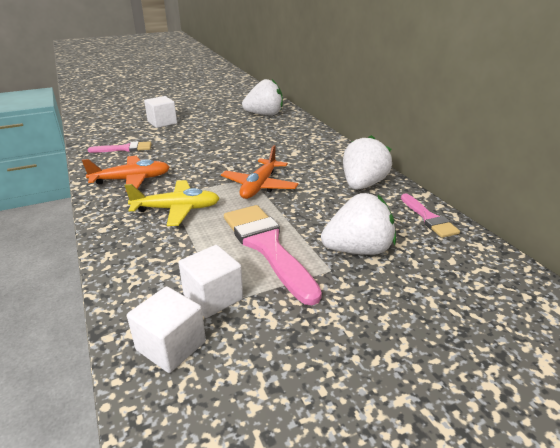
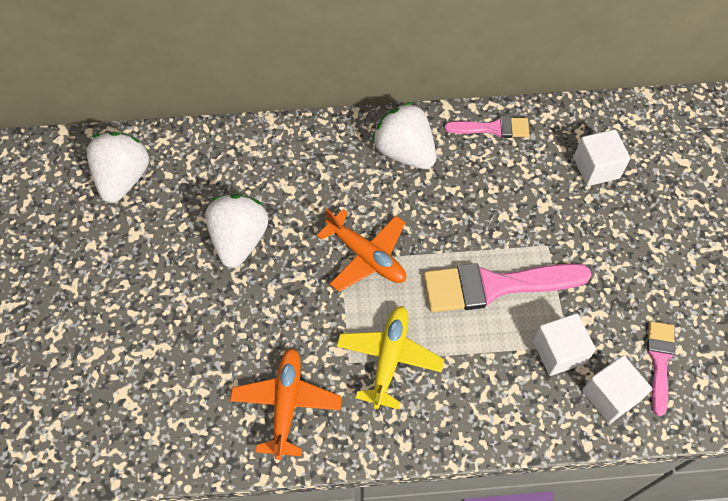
camera: 70 degrees left, 30 degrees up
pink brush [88,141,152,153] -> pink brush moved to [647,321,675,416]
white cube [144,96,177,128] -> white cube moved to [574,129,630,186]
white strawberry [321,193,396,255] -> white strawberry moved to [205,194,268,268]

